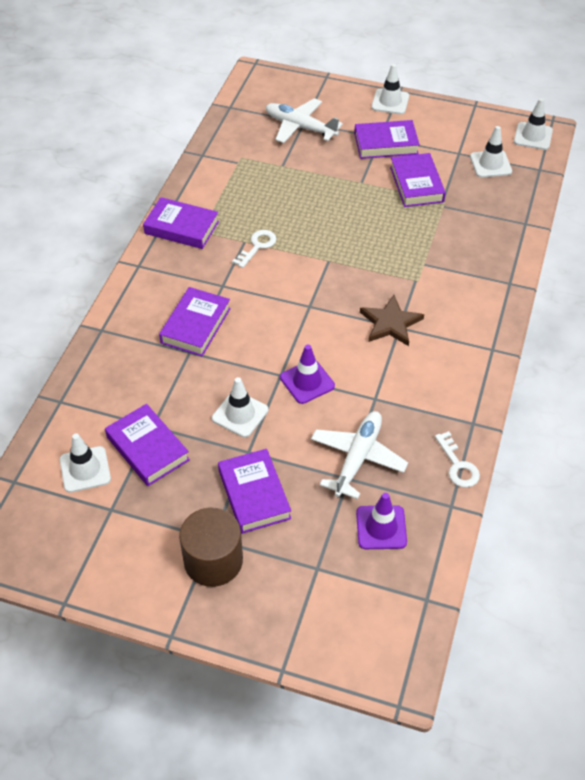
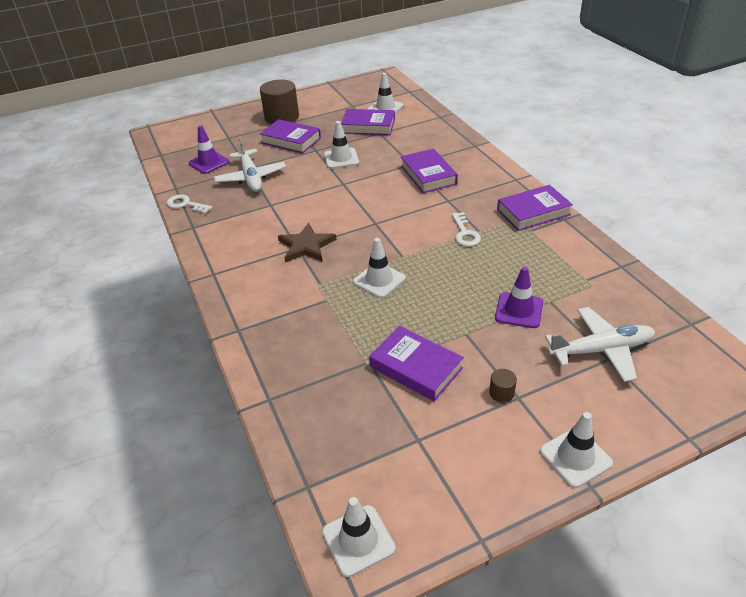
camera: 140 degrees right, 10 degrees down
purple traffic cone [280,344,335,404] -> purple traffic cone moved to [495,266,543,328]
purple book [354,120,420,159] -> brown cylinder [489,369,517,403]
white traffic cone [470,126,512,178] -> white traffic cone moved to [353,238,406,298]

